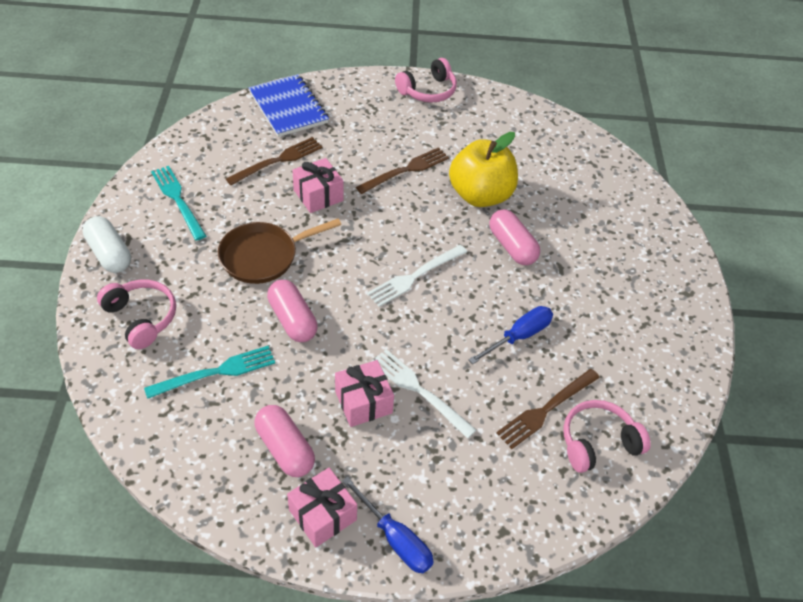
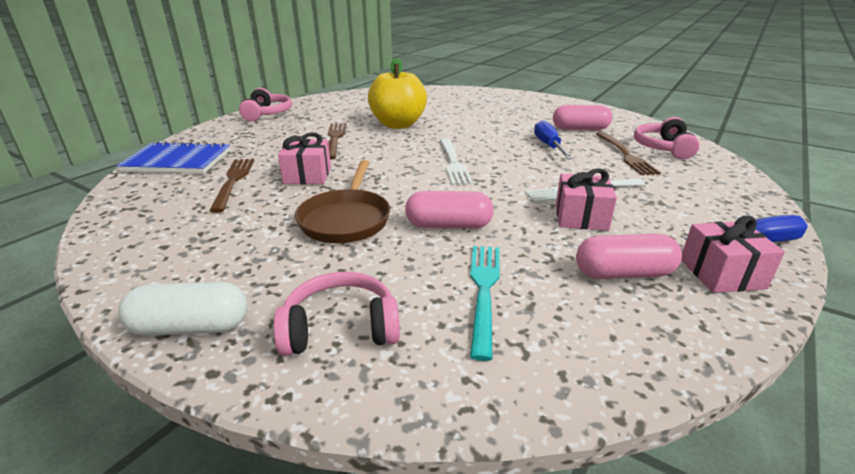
camera: 55 degrees left, 20 degrees down
turquoise fork [151,166,206,241] -> none
pink capsule [489,209,540,265] -> pink capsule moved to [553,105,613,130]

